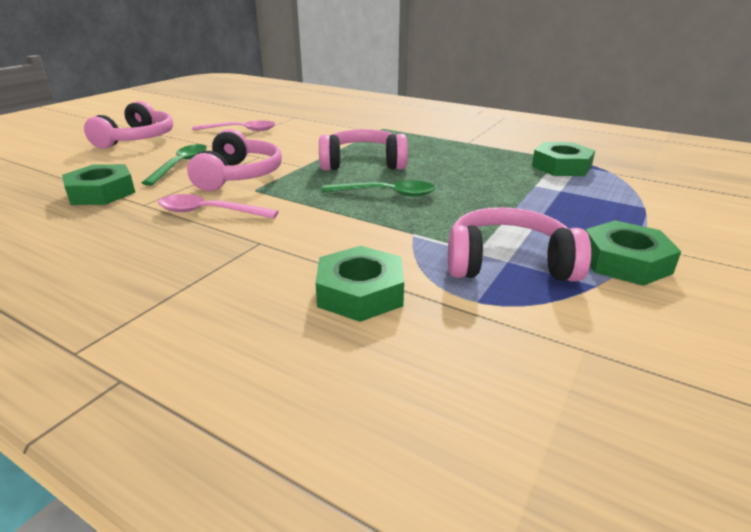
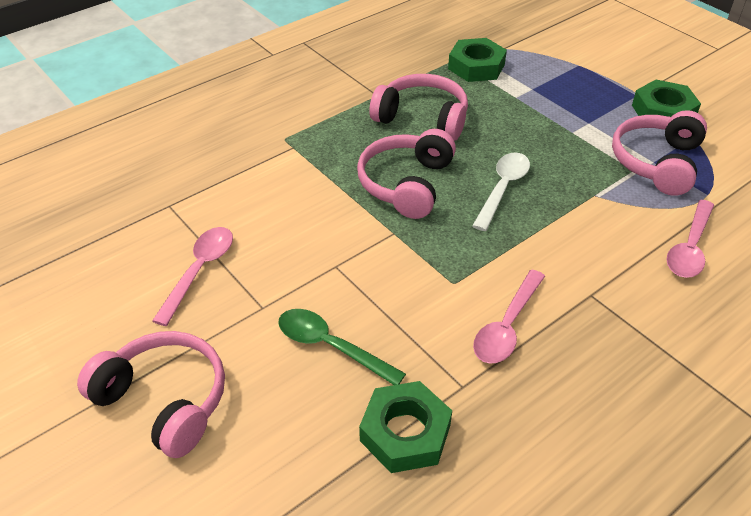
camera: 70 degrees left, 15 degrees up
pink headphones [187,129,282,191] -> pink headphones moved to [369,74,468,141]
green nut [316,246,404,322] -> pink spoon [667,200,714,278]
green spoon [321,180,435,197] -> white spoon [472,152,530,231]

